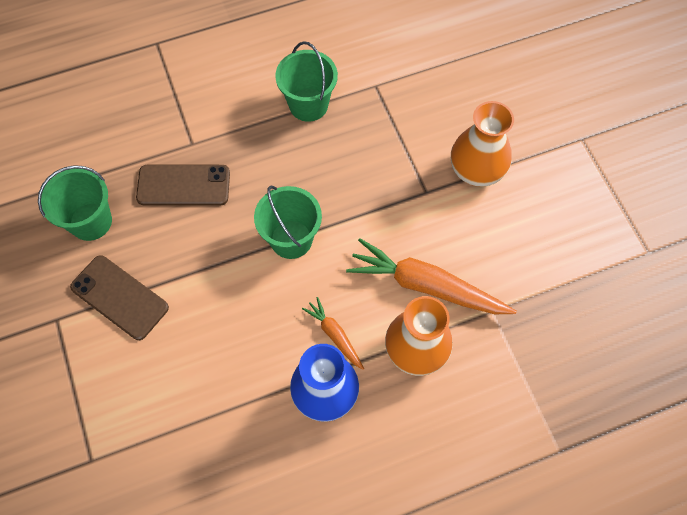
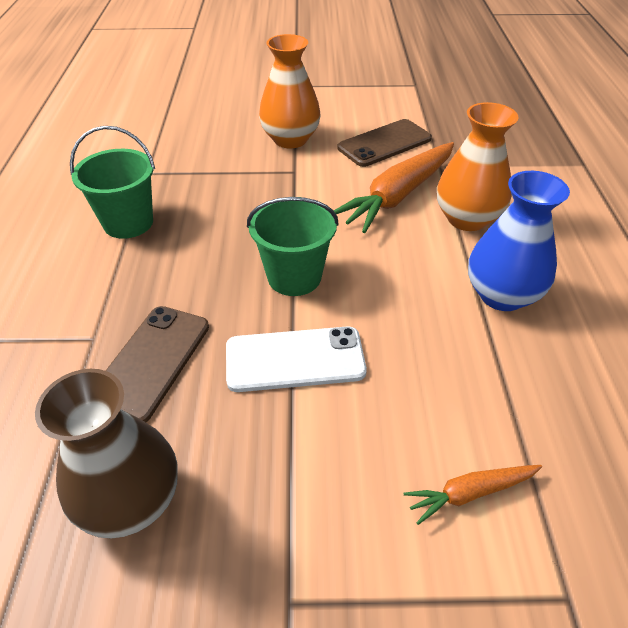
camera: 70 degrees left, 20 degrees down
green bucket [38,165,112,241] -> brown vase [35,369,178,539]
brown phone [70,255,169,340] -> brown phone moved to [338,119,432,167]
orange carrot [302,297,364,370] -> orange carrot moved to [404,465,542,525]
none -> white phone [226,326,367,392]

